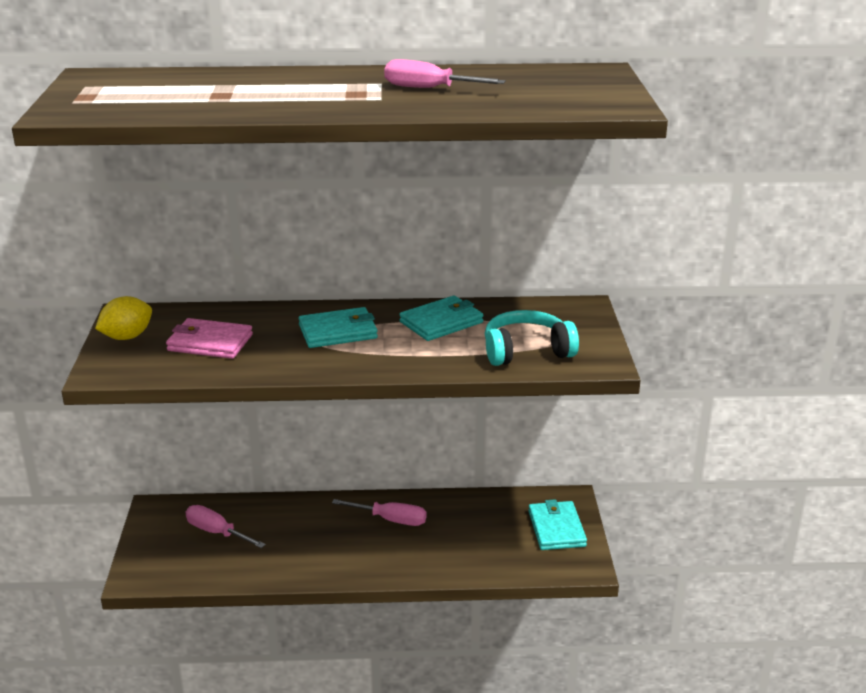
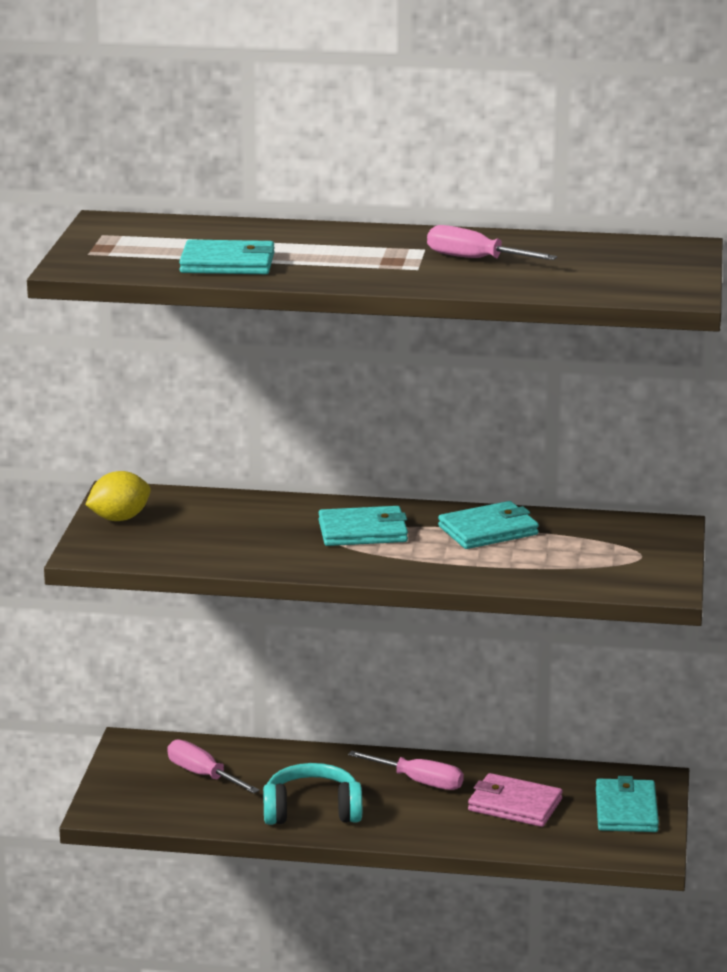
camera: 10 degrees right, 5 degrees down
pink wallet [166,318,253,359] -> pink wallet moved to [468,773,563,827]
turquoise headphones [485,310,579,366] -> turquoise headphones moved to [263,763,362,825]
none -> turquoise wallet [179,239,275,274]

